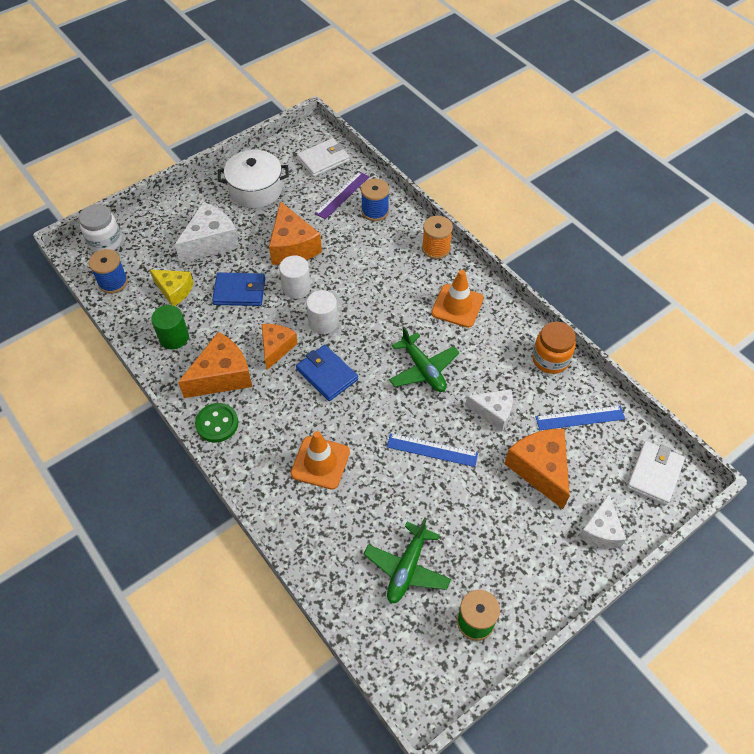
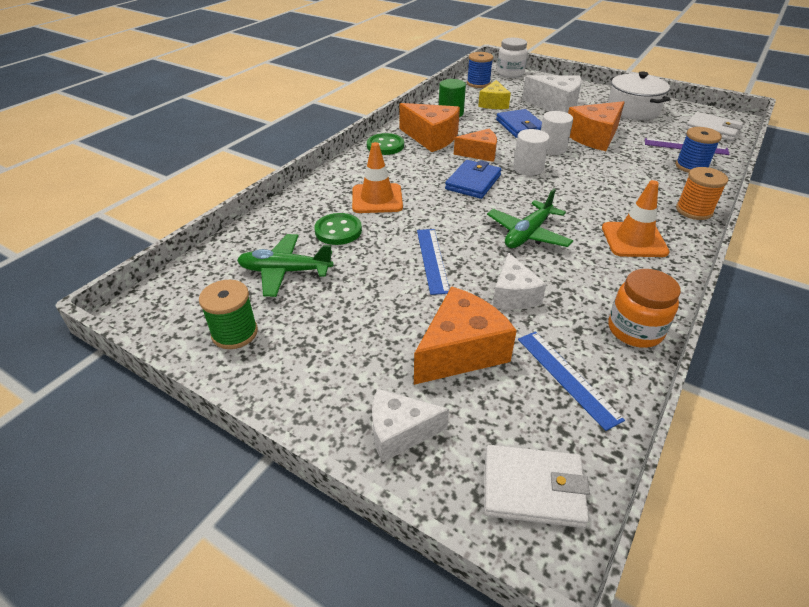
camera: 70 degrees right, 15 degrees down
none -> green button [314,213,362,245]

